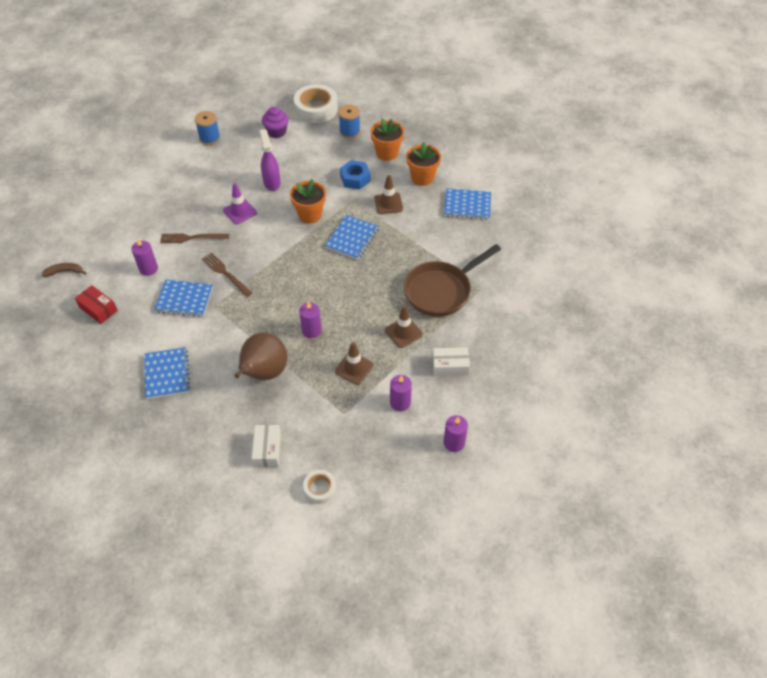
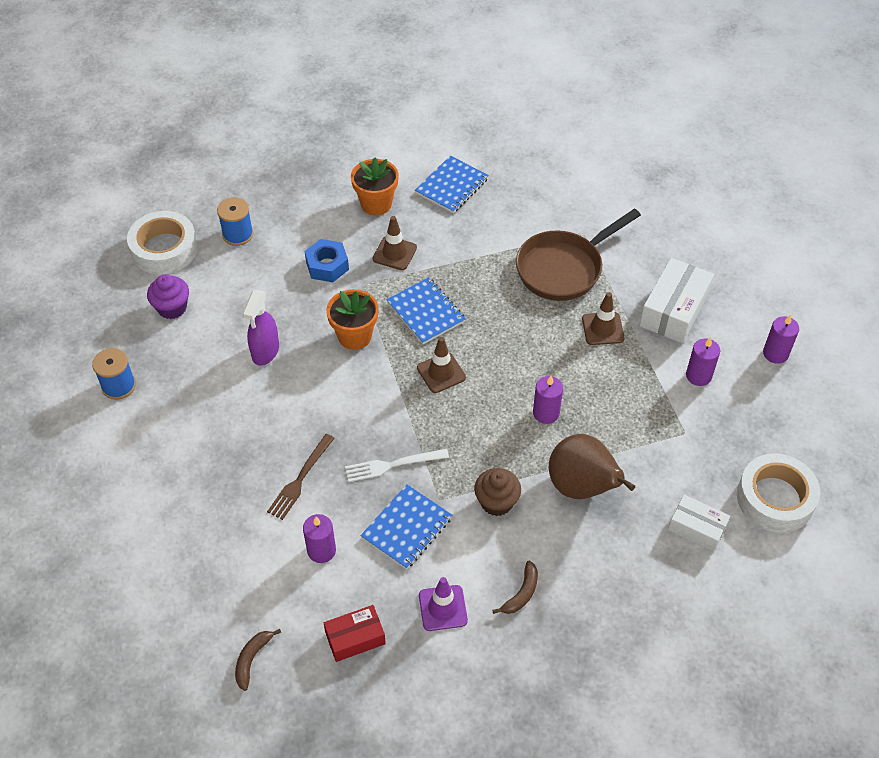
camera: 60 degrees left, 0 degrees up
blue notebook [144,347,190,399] -> brown banana [492,561,538,614]
brown fork [202,253,252,297] -> white fork [345,449,449,482]
purple traffic cone [223,183,257,224] -> purple traffic cone moved to [419,577,468,631]
purple spray bottle [260,129,281,191] -> purple spray bottle turned 90 degrees counterclockwise [243,290,279,366]
white tape [303,470,336,504] -> white tape [737,453,820,533], size x1.89
brown traffic cone [335,342,374,385] -> brown traffic cone moved to [417,337,466,393]
orange flower pot [371,118,404,161] -> none
brown pan [404,244,501,317] -> brown pan turned 60 degrees clockwise [516,208,641,301]
white box [432,347,470,376] -> white box [639,258,714,343], size x1.63
none -> brown cupcake [474,468,521,516]

